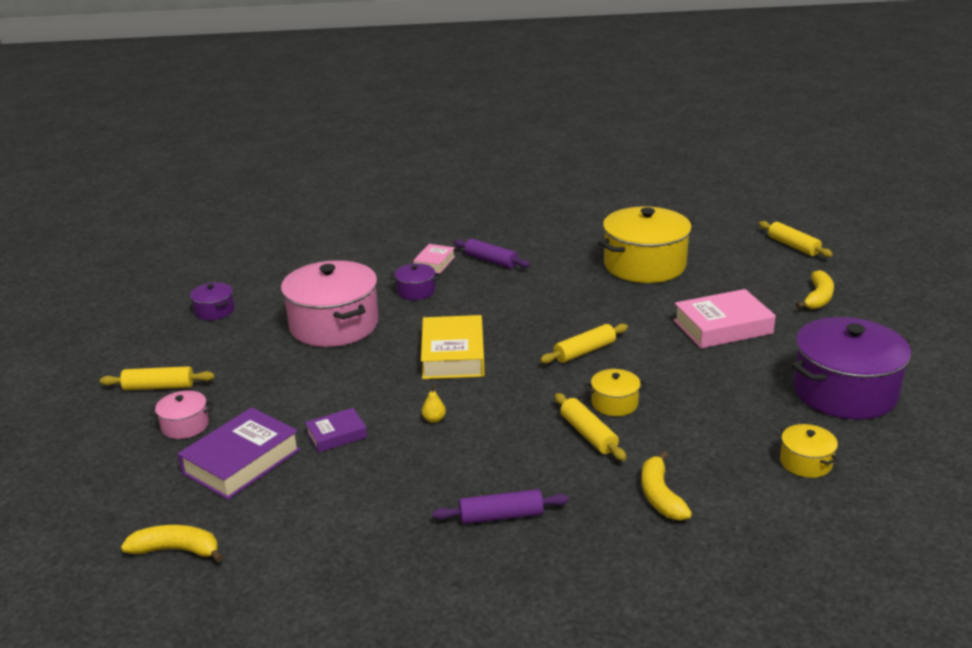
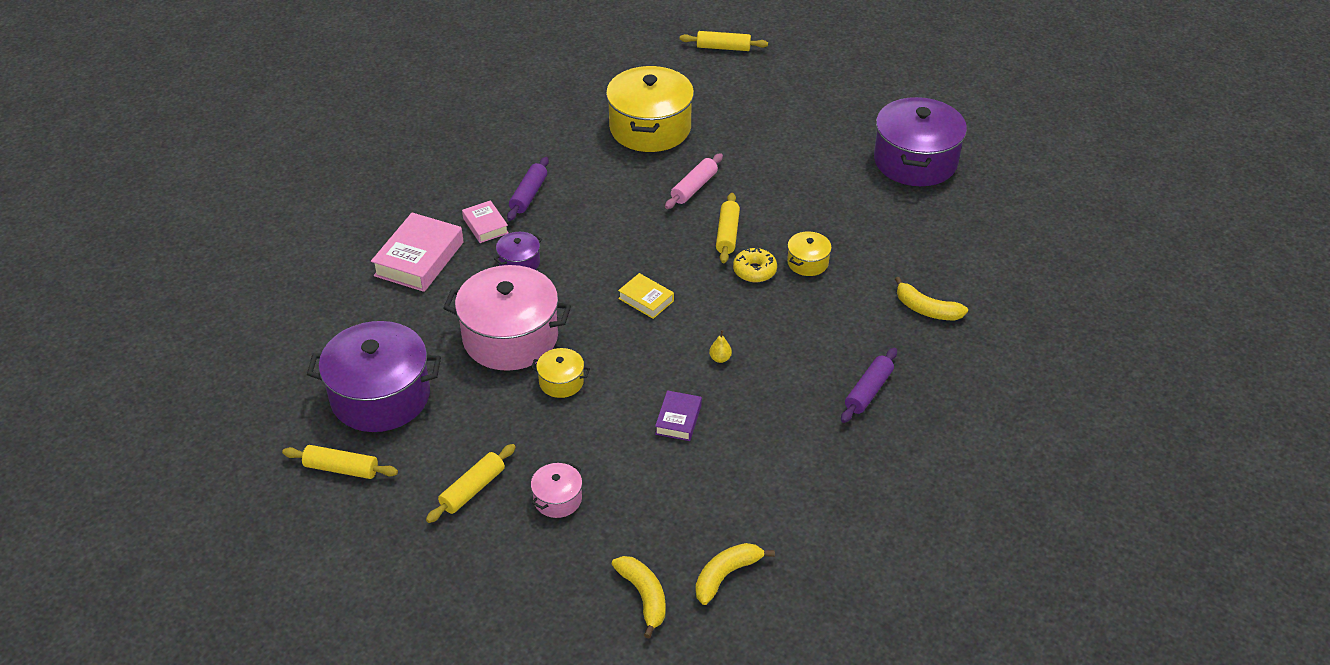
camera: 50 degrees left, 15 degrees up
purple book [177,407,301,500] -> none
purple pot [190,282,235,320] -> purple pot [307,321,441,432], size x2.19
yellow book [421,315,485,379] -> yellow book [618,273,674,319], size x0.56
purple rolling pin [453,239,530,269] -> purple rolling pin turned 60 degrees counterclockwise [507,157,549,221]
yellow rolling pin [555,393,627,461] -> yellow rolling pin moved to [282,445,398,479]
pink book [673,289,776,348] -> pink book moved to [371,213,464,292]
yellow pot [780,424,838,478] -> yellow pot moved to [531,348,590,398]
yellow banana [796,270,834,309] -> yellow banana moved to [612,556,666,638]
none -> pink rolling pin [665,153,723,209]
none -> yellow donut [733,248,777,282]

